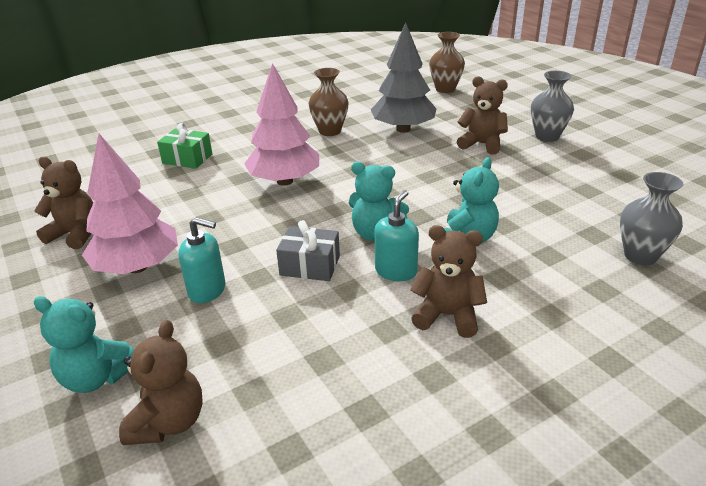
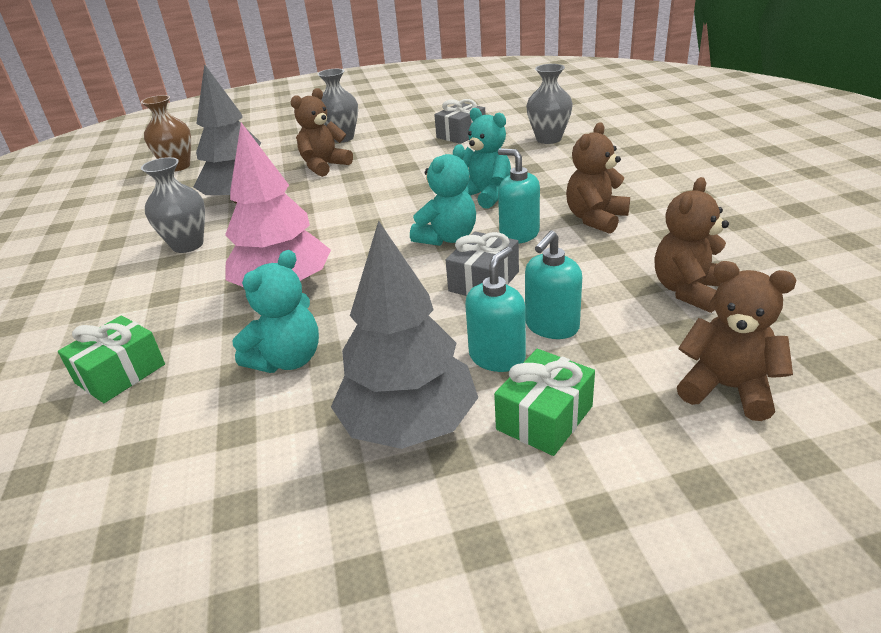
camera: 70 degrees left, 0 degrees up
brown teddy bear [34,157,93,249] -> brown teddy bear moved to [654,177,729,313]
turquoise teddy bear [34,296,134,393] -> turquoise teddy bear moved to [232,250,319,373]
pink tree [82,134,178,274] -> grey tree [331,220,478,449]
brown vase [309,68,349,136] -> grey vase [141,157,205,253]
none -> grey gift [434,99,486,144]
none -> green gift [494,349,595,456]
none -> turquoise soap dispenser [525,231,582,339]

